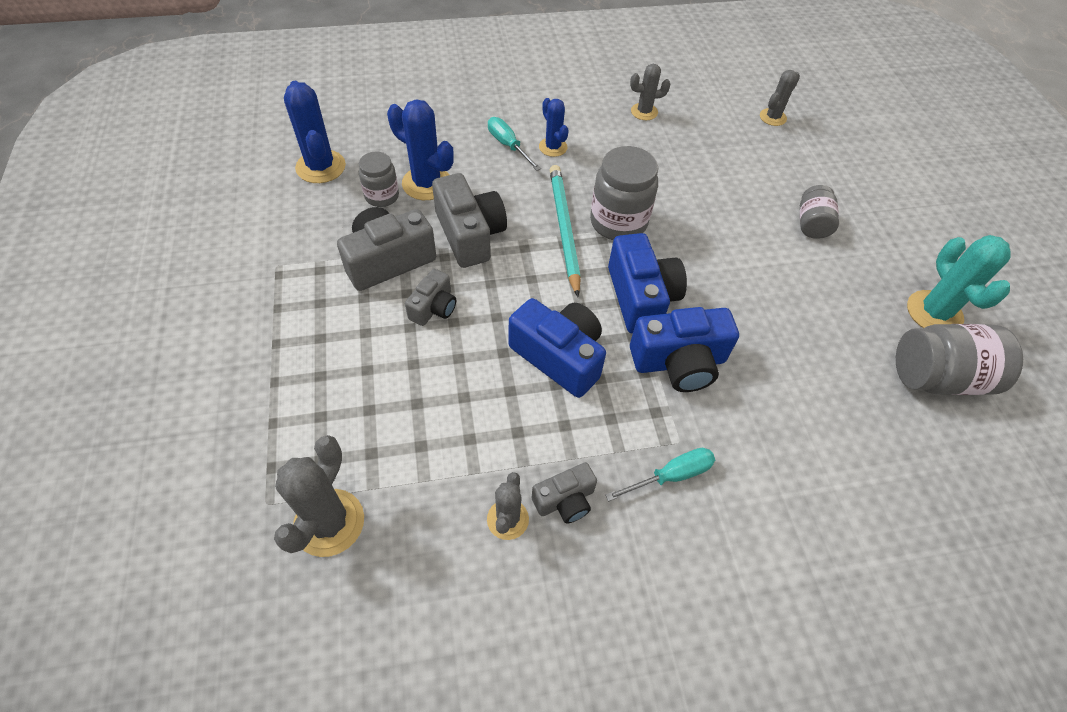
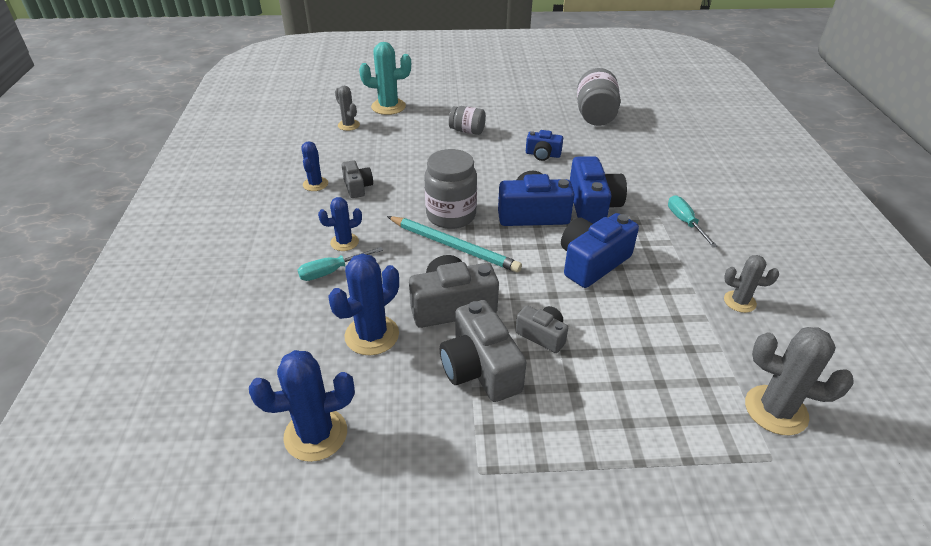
camera: 80 degrees left, 15 degrees down
grey jar [359,151,399,207] -> none
grey camera [531,462,597,524] -> grey camera moved to [341,160,373,198]
turquoise pencil [550,165,581,297] -> turquoise pencil turned 150 degrees counterclockwise [387,216,522,273]
grey cactus [630,64,671,120] -> blue cactus [301,141,328,191]
turquoise cactus [907,235,1011,328] -> turquoise cactus moved to [359,42,411,115]
none -> blue camera [526,130,563,161]

